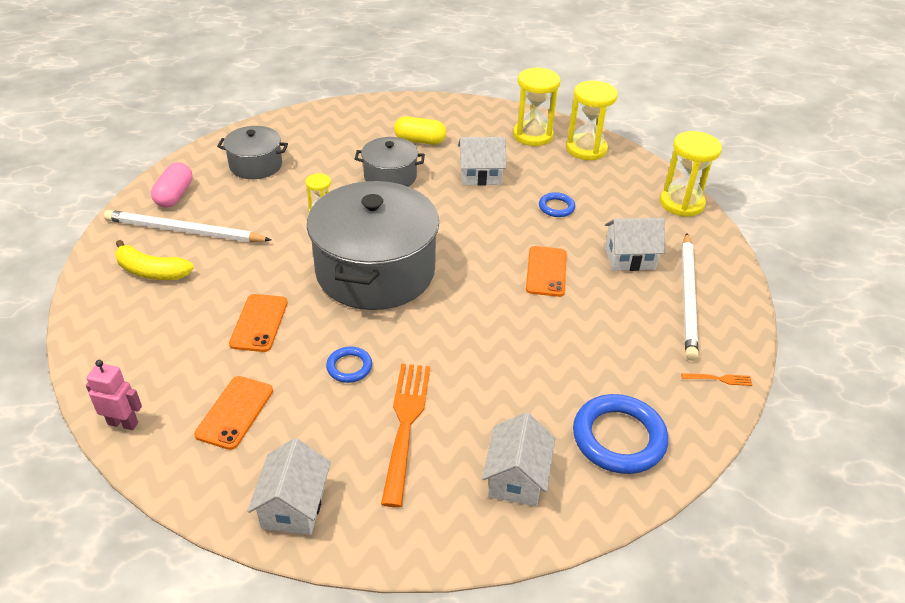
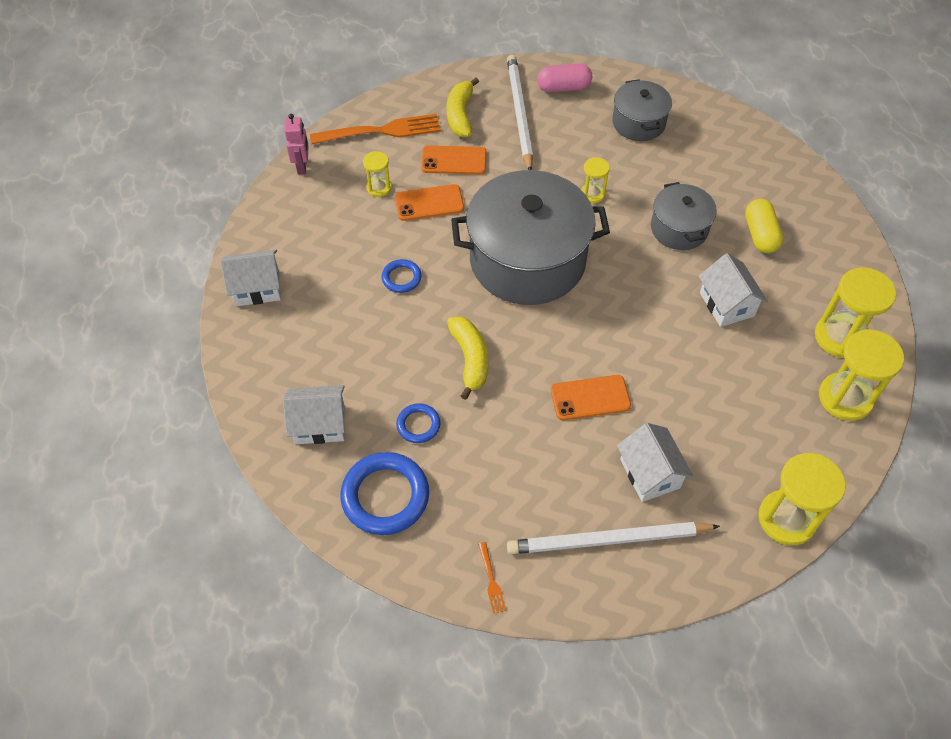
camera: 75 degrees right, 15 degrees up
orange phone [194,376,273,450] -> orange phone moved to [421,145,487,175]
orange fork [381,364,430,507] -> orange fork moved to [310,114,441,144]
blue ring [539,192,575,217] -> blue ring moved to [396,403,441,443]
none -> yellow hourglass [363,151,391,197]
none -> yellow banana [447,316,488,400]

